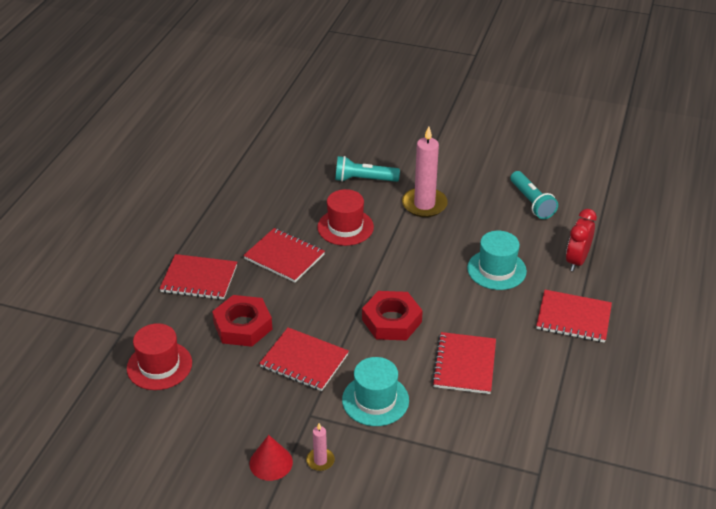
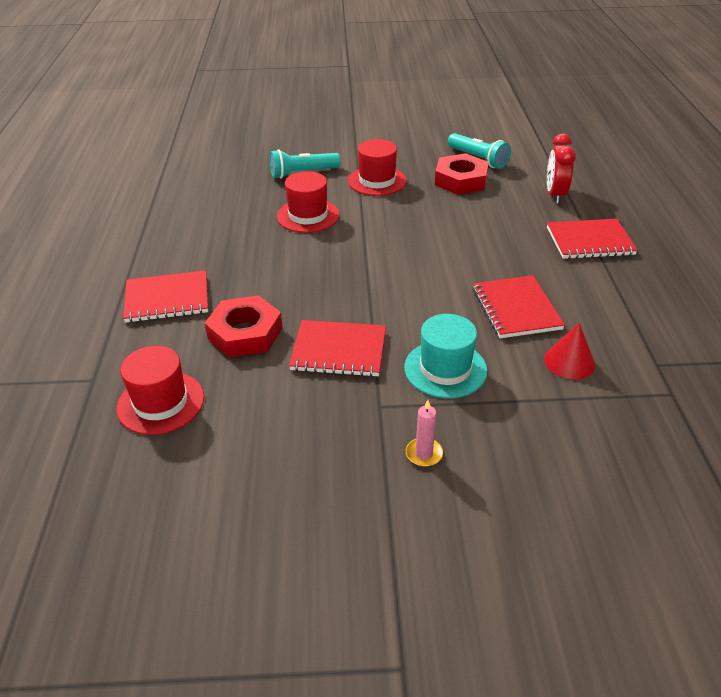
camera: 20 degrees left, 0 degrees up
red notebook [243,228,325,282] -> none
red cone [249,435,293,481] -> red cone moved to [544,323,595,380]
red nut [362,291,423,341] -> red nut moved to [435,153,489,195]
pink candle [402,126,448,217] -> red hat [348,139,407,196]
turquoise hat [467,231,527,290] -> none

